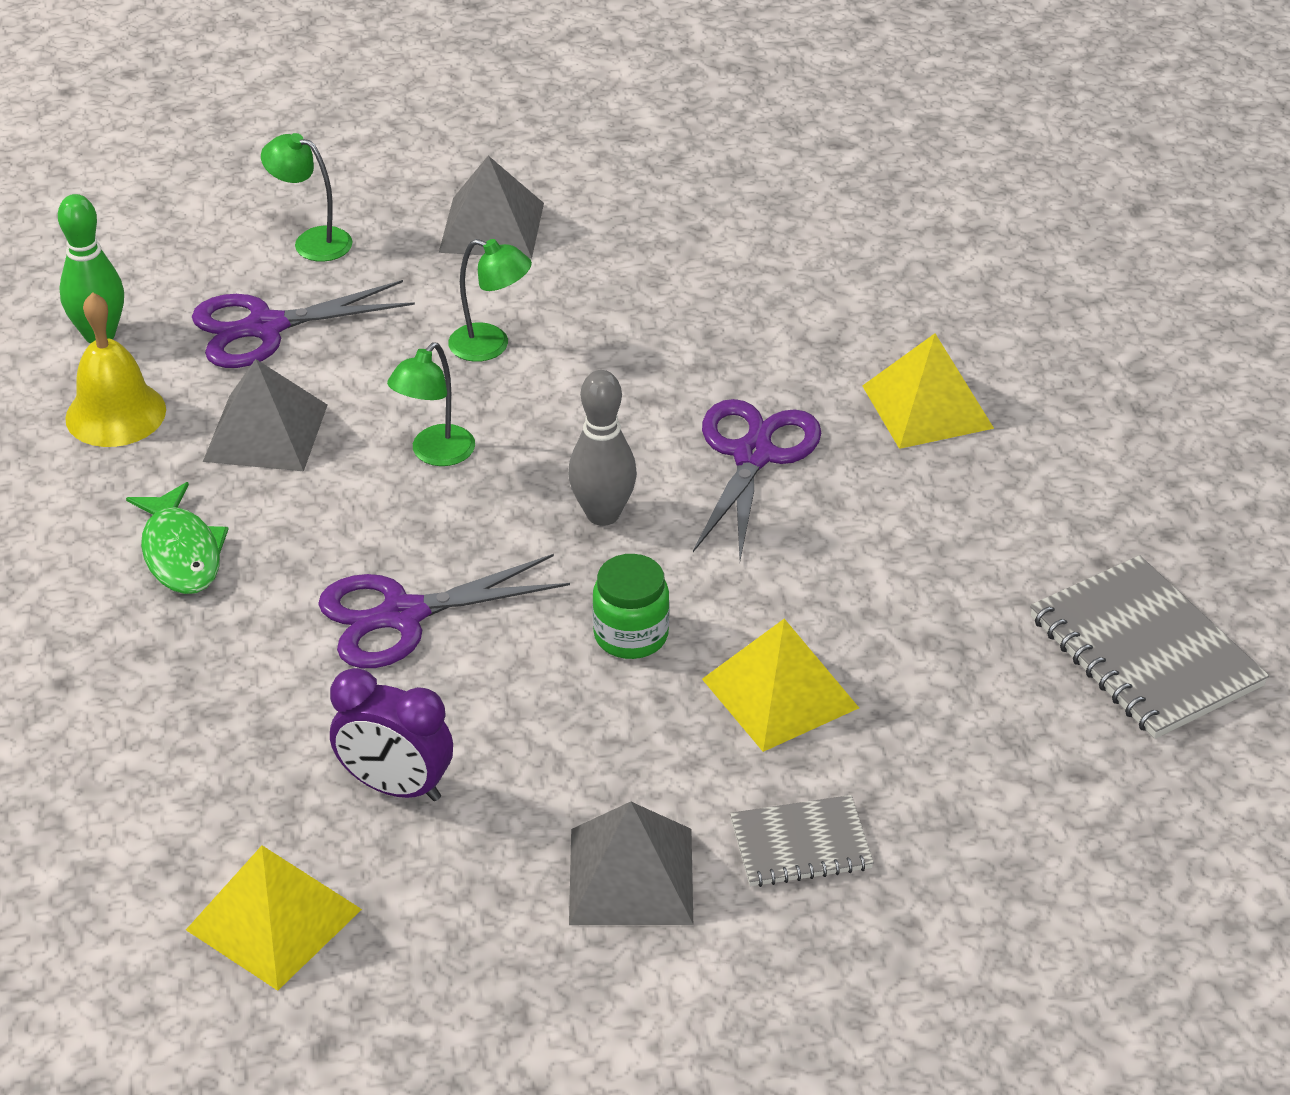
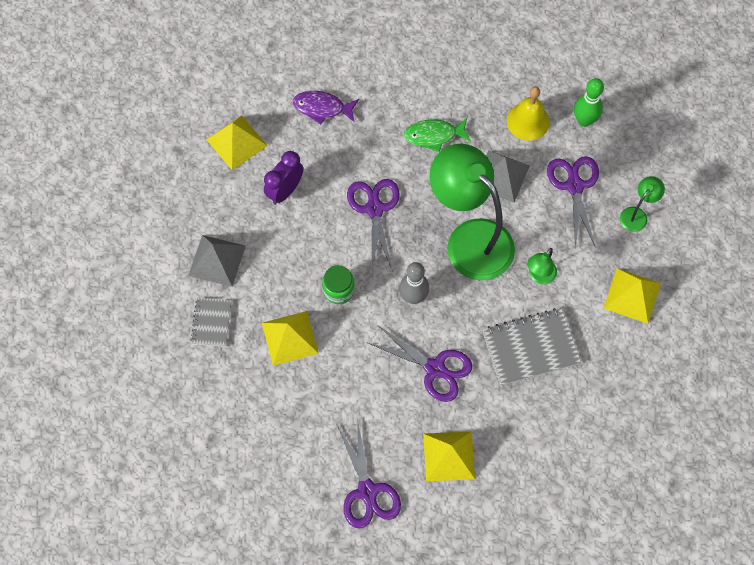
camera: 105 degrees right, 25 degrees up
green lamp [387,342,475,466] -> green lamp [429,143,515,281], size x2.42
grey pyramid [439,156,544,258] -> yellow pyramid [603,268,661,324]
grey notebook [1030,555,1269,739] -> grey notebook moved to [482,308,581,386]
none -> purple fish [292,91,359,125]
none -> purple scissors [337,418,401,529]

